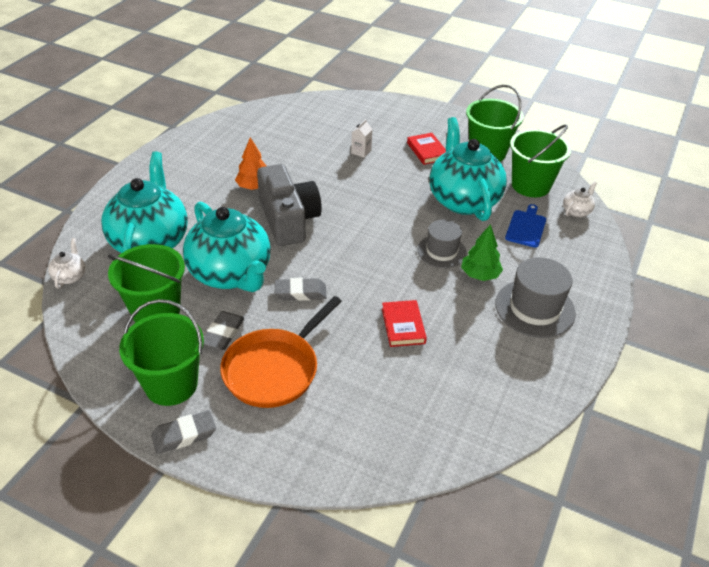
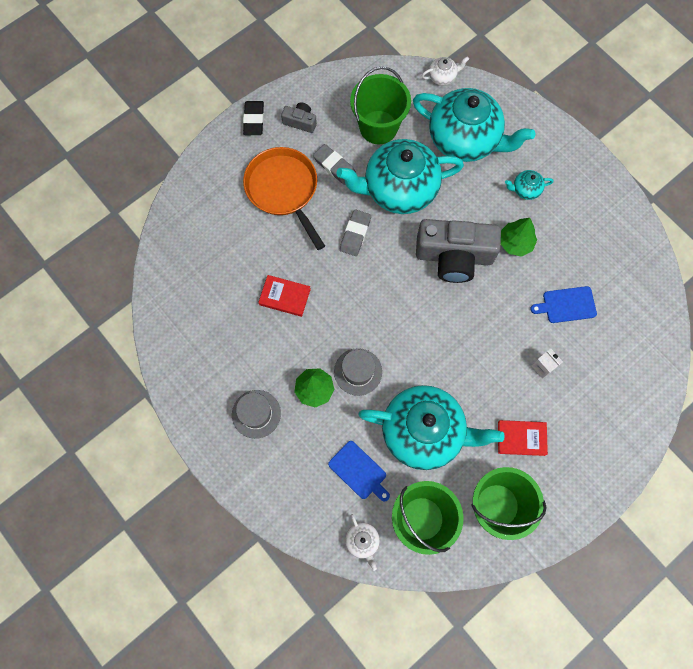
camera: 115 degrees right, 30 degrees up
white teapot [48,238,85,289] -> white teapot turned 45 degrees counterclockwise [422,56,469,86]
green bucket [119,299,204,406] -> grey camera [281,102,317,133]
grey eraser [151,410,216,454] -> black eraser [243,101,264,135]
orange tree [235,137,266,190] -> green tree [501,218,537,257]
grey hat [495,257,576,338] -> grey hat [232,390,281,439], size x0.67
none -> turquoise teapot [505,170,554,200]
none -> blue cutting board [530,286,597,323]

